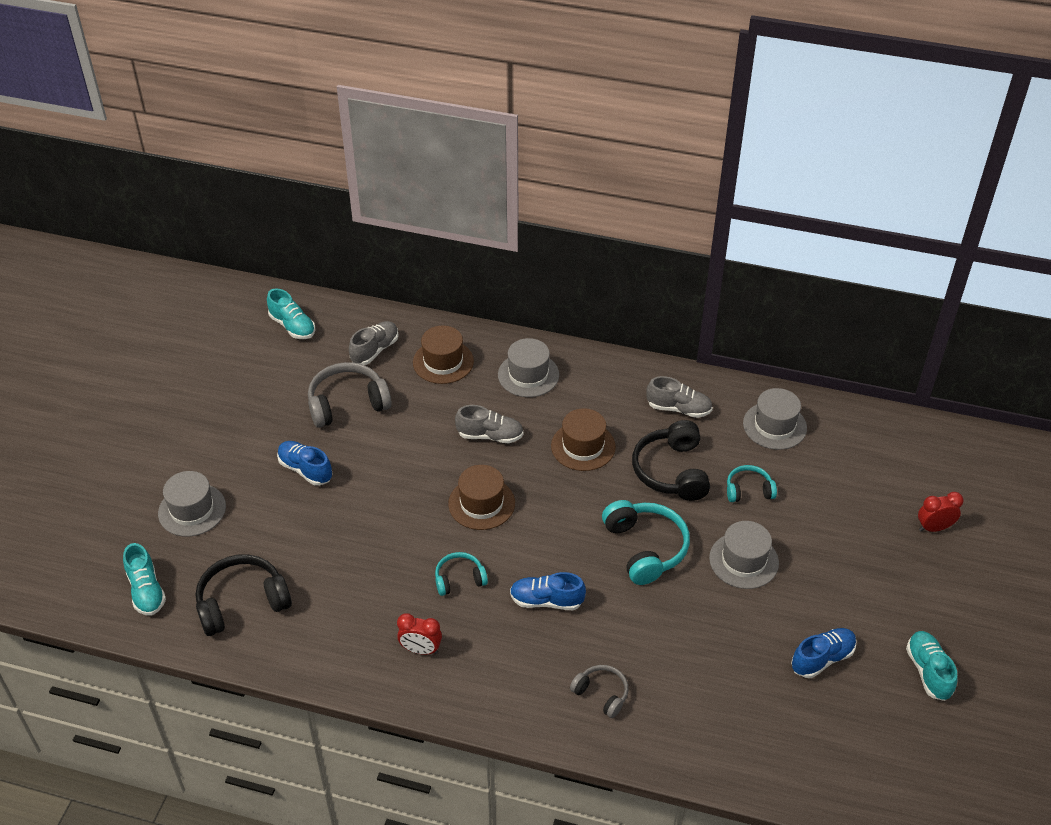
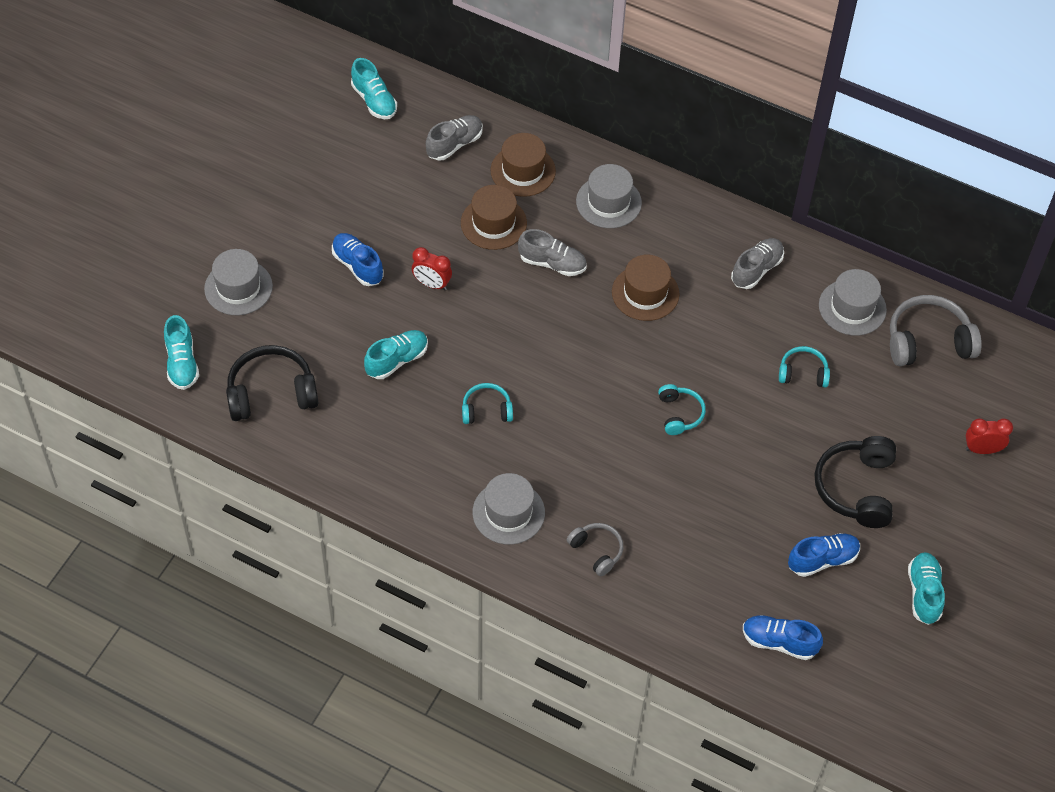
camera: 10 degrees right, 10 degrees up
grey headphones [308,362,392,428] -> grey headphones moved to [890,295,982,366]
red clock [397,613,442,655] -> red clock moved to [412,247,452,290]
brown hat [448,465,515,530] -> brown hat moved to [461,185,527,250]
blue shoe [510,572,586,610] -> blue shoe moved to [743,615,823,660]
turquoise headphones [602,500,690,585] -> turquoise headphones [658,384,706,435], size x0.57
black headphones [632,420,710,501] -> black headphones moved to [815,436,896,528]
grey shoe [646,376,713,418] -> grey shoe turned 75 degrees counterclockwise [731,238,784,289]
grey hat [709,521,779,589] -> grey hat moved to [473,473,545,545]
none -> turquoise shoe [364,330,428,379]

